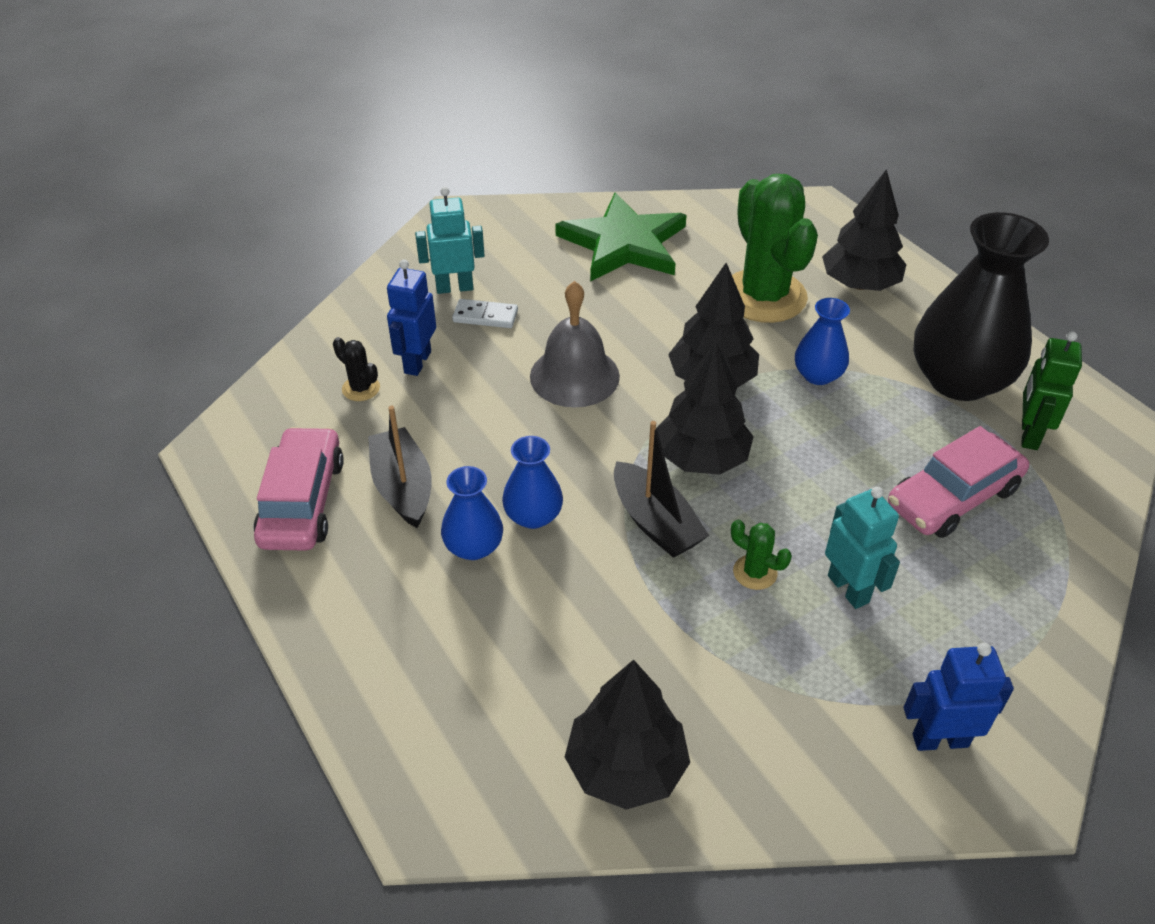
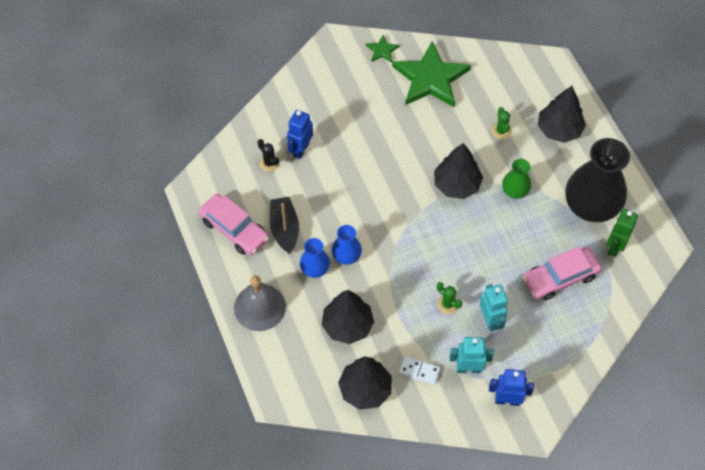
camera: 10 degrees right, 15 degrees up
pink car [254,427,344,551] -> pink car turned 120 degrees clockwise [199,194,269,255]
turquoise robot [415,187,485,294] -> turquoise robot moved to [450,337,494,373]
white domino [452,299,518,328] -> white domino moved to [399,356,441,385]
grey bell [530,281,620,408] -> grey bell moved to [234,276,286,331]
black boat [614,421,709,558] -> none
black tree [656,341,754,475] -> black tree moved to [322,290,374,344]
green cactus [732,174,818,323] -> green cactus [492,107,512,139], size x0.41
blue vase [795,298,850,385] -> green vase [502,159,531,199]
none -> green star [366,35,400,62]

